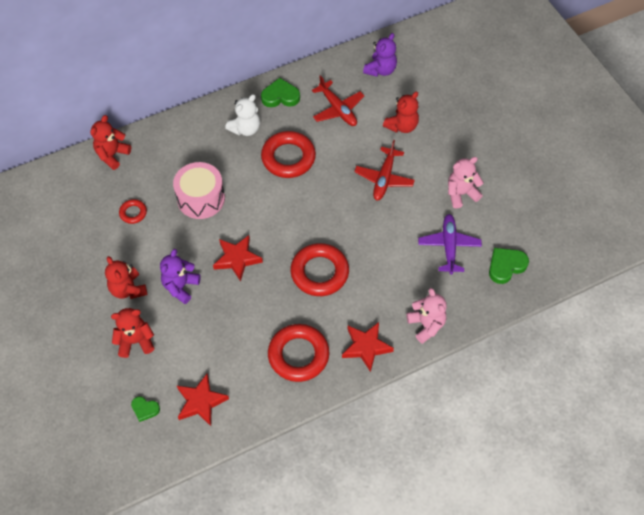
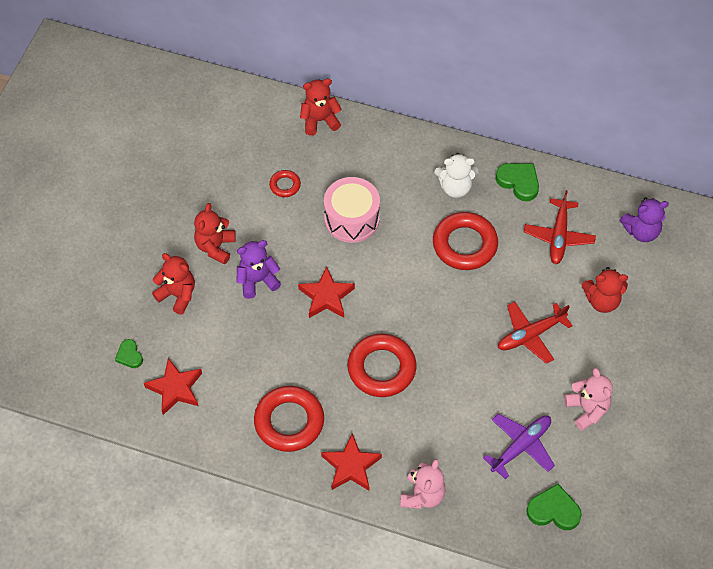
camera: 45 degrees right, 0 degrees up
pink teddy bear [448,157,484,209] -> pink teddy bear turned 45 degrees clockwise [564,368,613,431]

